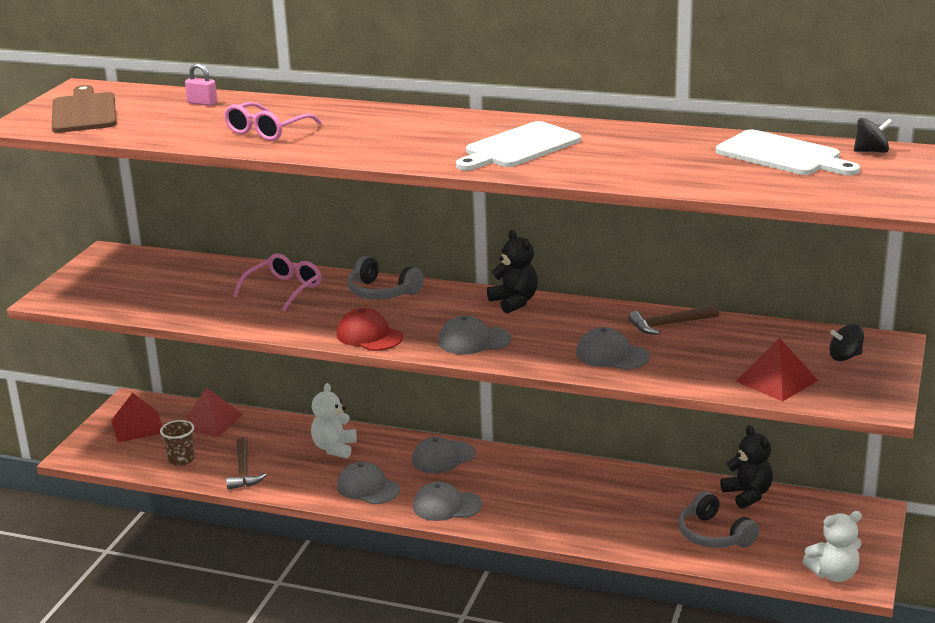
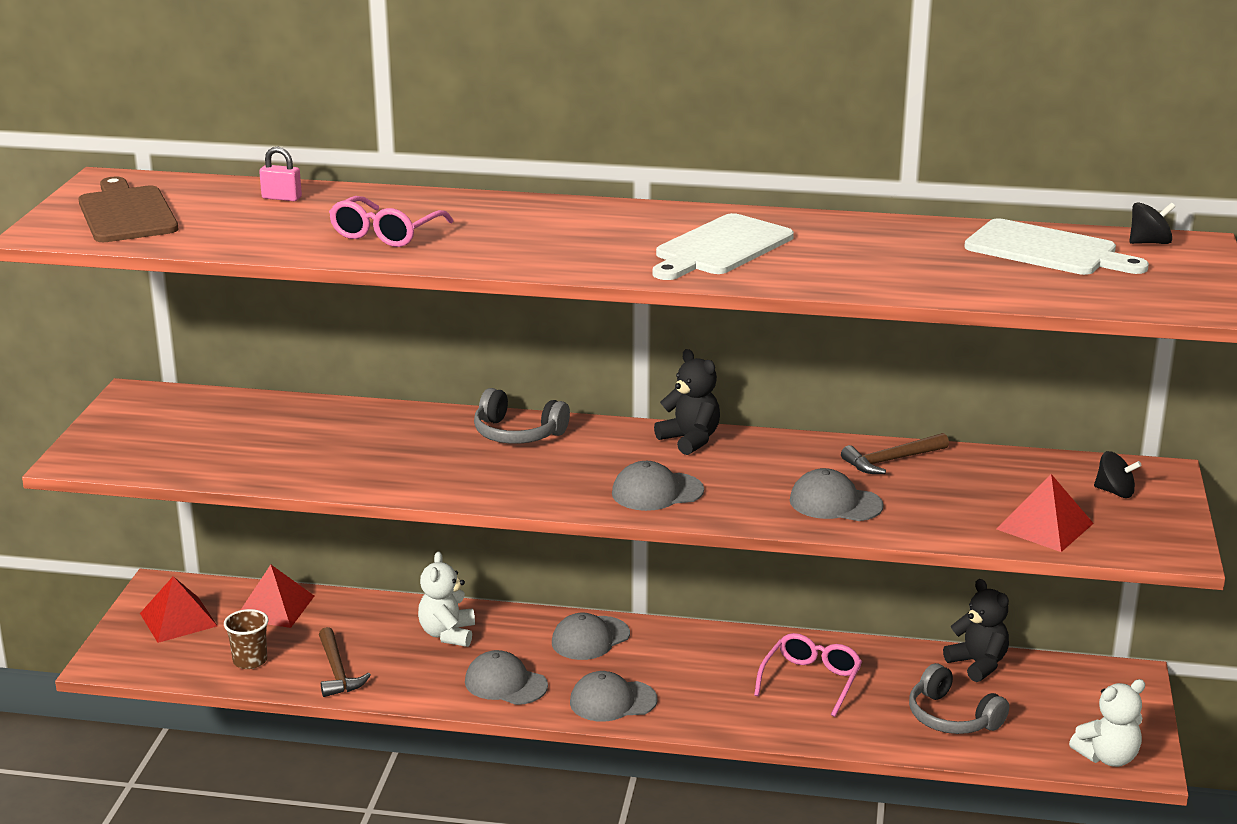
camera: 10 degrees left, 0 degrees up
pink glasses [233,254,322,312] -> pink glasses moved to [754,633,862,717]
red cap [336,308,403,351] -> none
black spinning top [829,324,864,361] -> black spinning top turned 135 degrees counterclockwise [1094,451,1142,498]

